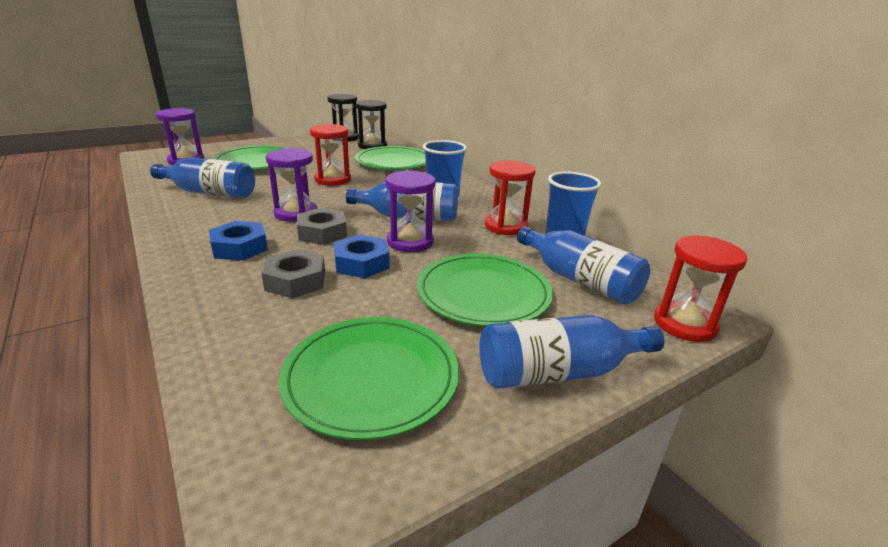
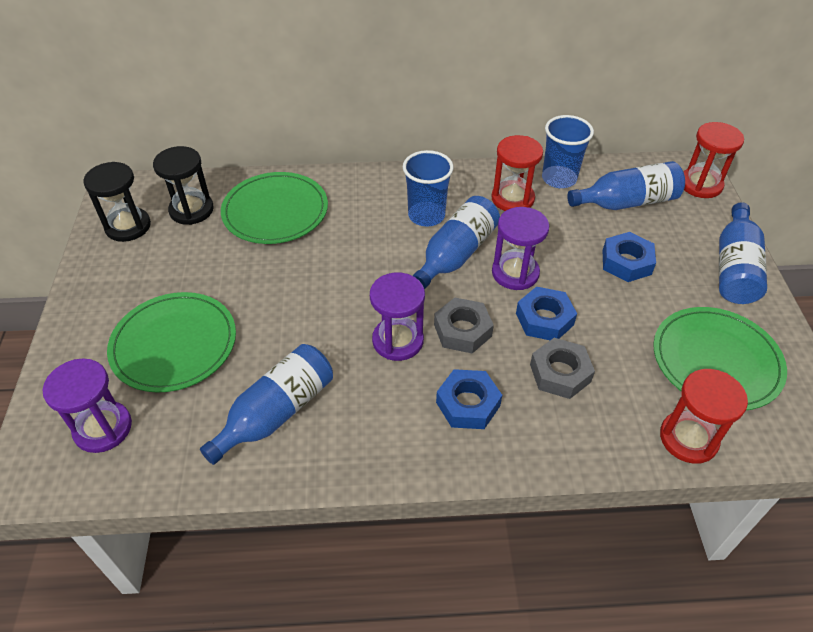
camera: 60 degrees left, 20 degrees up
red hourglass [310,124,351,186] -> red hourglass moved to [660,369,748,464]
green plate [417,254,553,327] -> blue nut [603,232,656,282]

